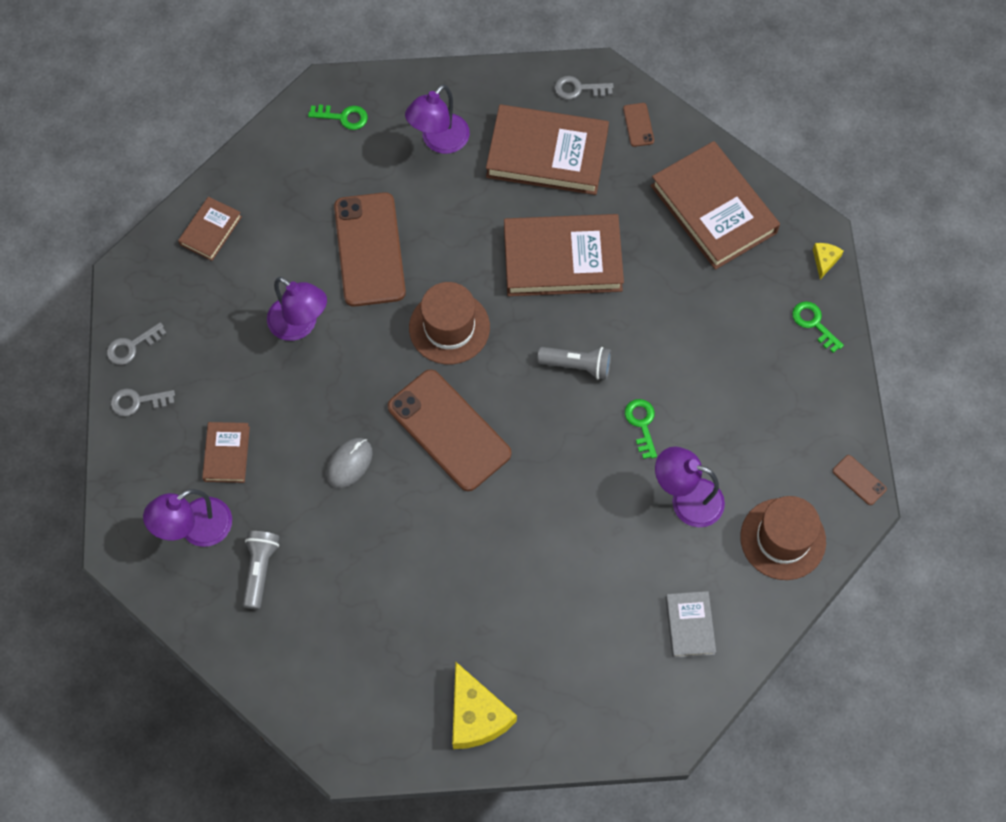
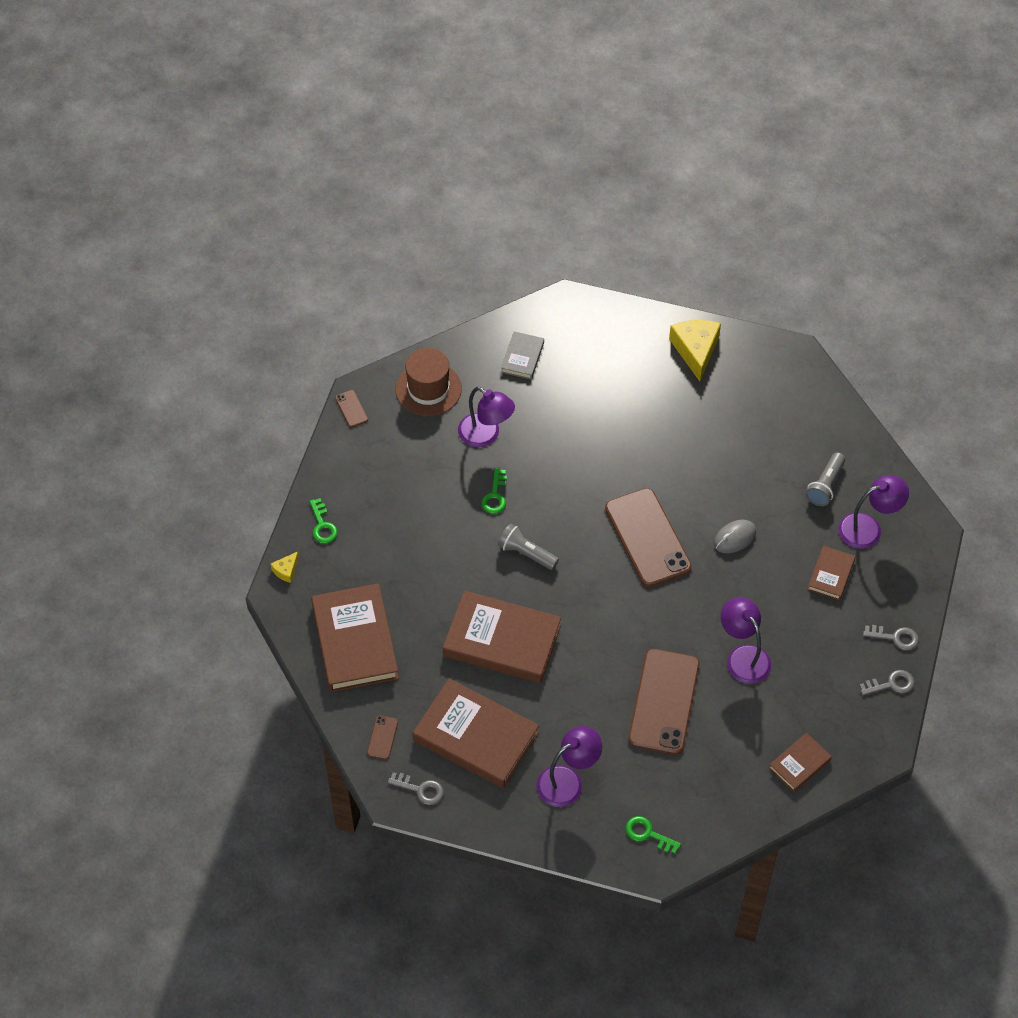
camera: 160 degrees left, 10 degrees down
brown hat [409,282,490,364] -> none

